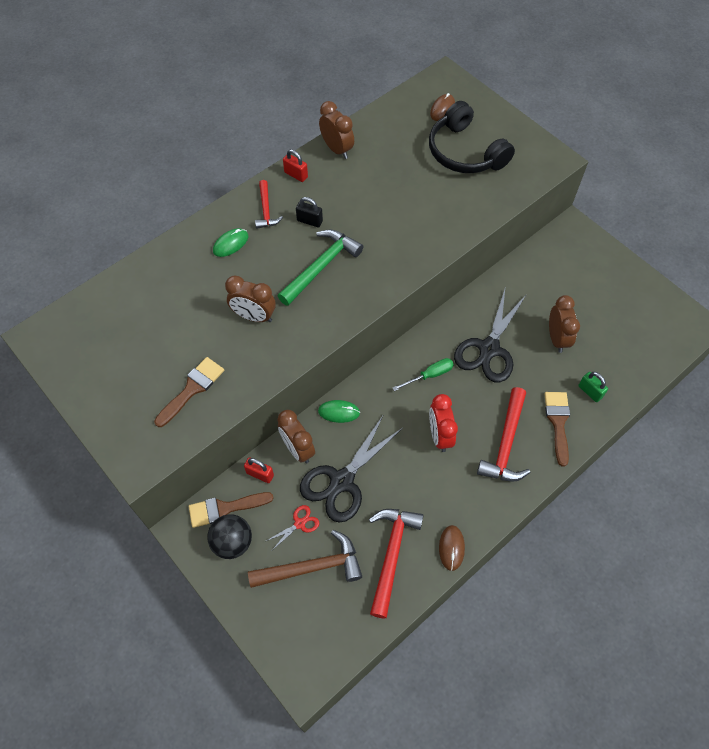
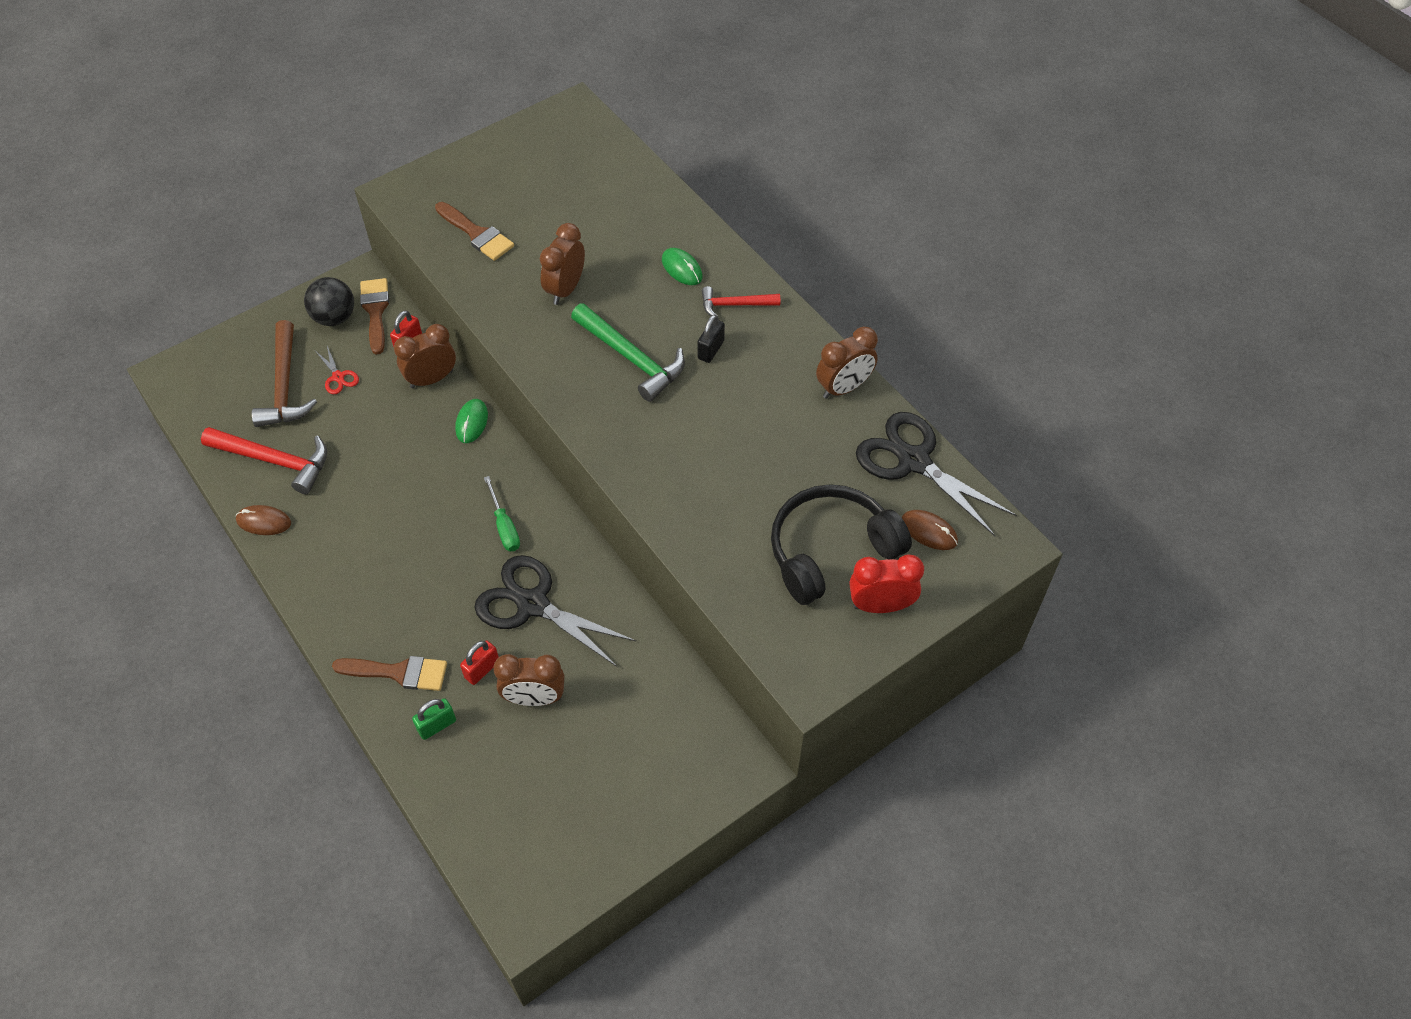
camera: 95 degrees right, 5 degrees down
red padlock [283,149,308,182] -> red padlock moved to [460,640,499,685]
black scissors [300,414,403,523] -> black scissors moved to [856,412,1017,536]
red clock [429,394,458,452] -> red clock moved to [849,554,924,613]
red hammer [477,387,530,482] -> none

